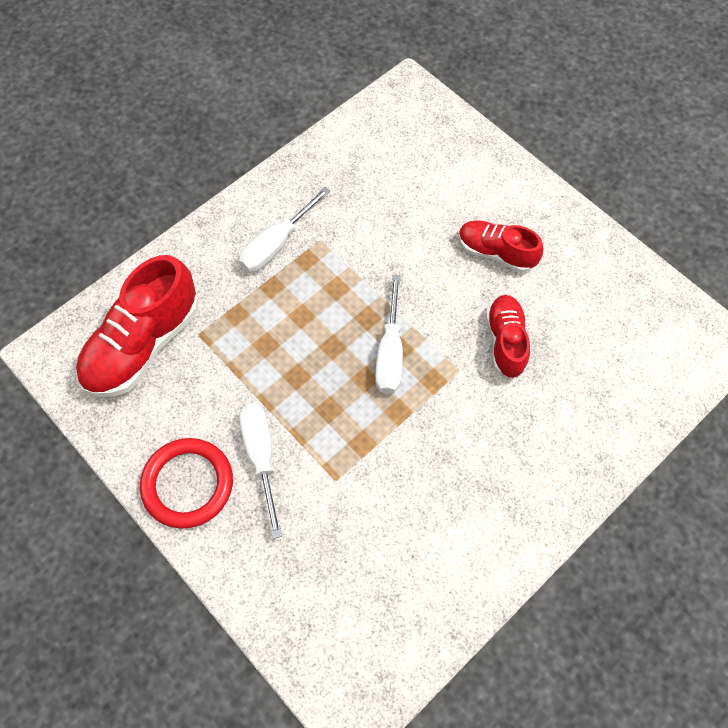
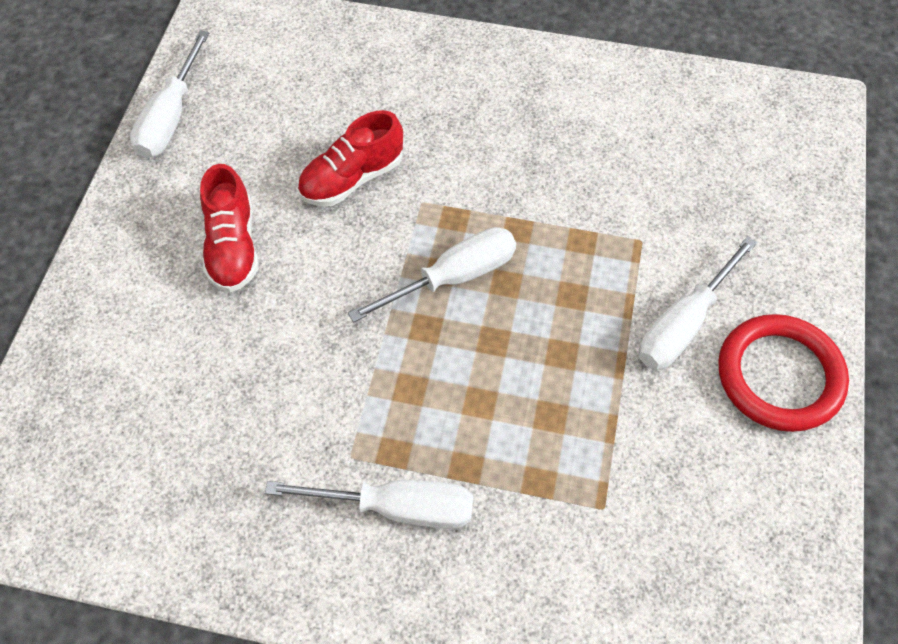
camera: 125 degrees left, 5 degrees down
red shoe [76,255,198,397] -> none
none -> white screwdriver [130,30,210,158]

